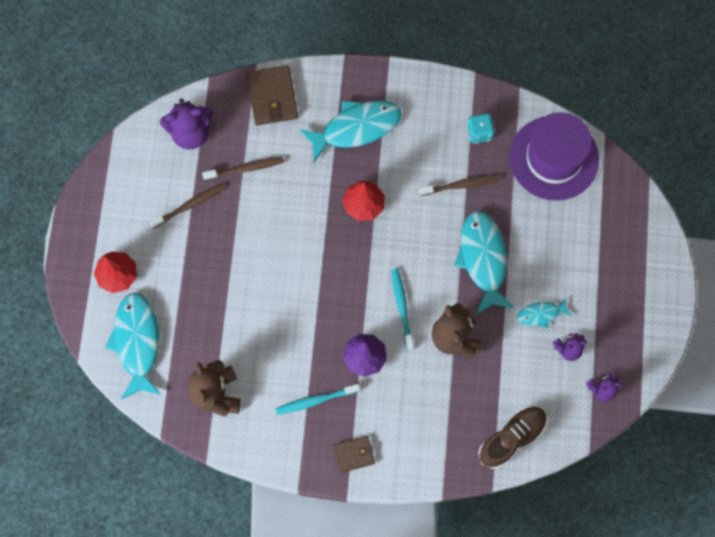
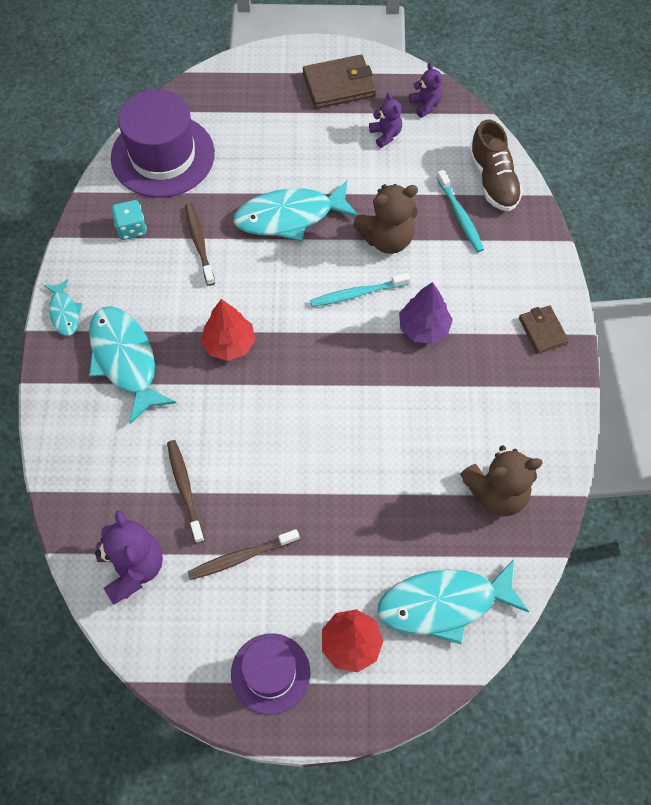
camera: 95 degrees left, 10 degrees down
brown toothbrush [149,183,225,229] -> brown toothbrush turned 75 degrees counterclockwise [188,529,300,580]
brown wallet [247,65,298,125] -> brown wallet moved to [303,55,376,109]
turquoise toothbrush [275,384,360,415] -> turquoise toothbrush moved to [437,170,484,252]
brown shoe [478,406,547,469] -> brown shoe turned 150 degrees counterclockwise [469,120,523,211]
turquoise fish [517,297,572,328] -> turquoise fish moved to [44,279,82,336]
none -> purple hat [231,633,310,715]

